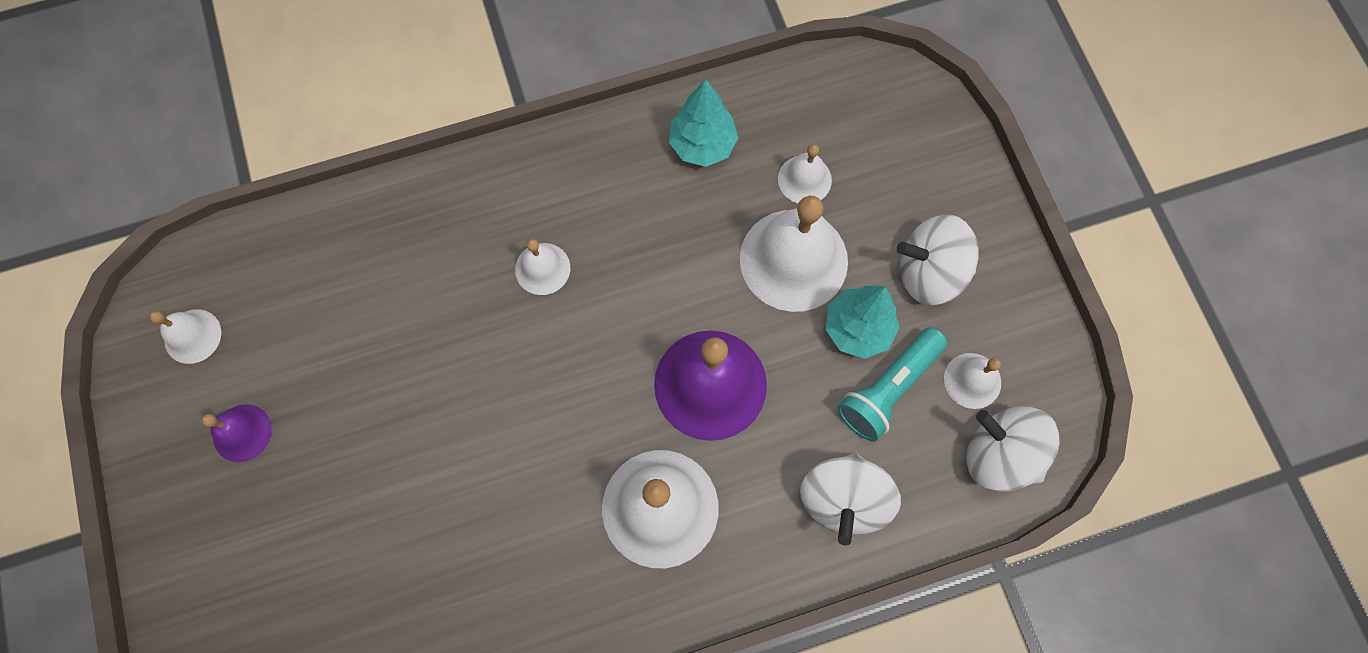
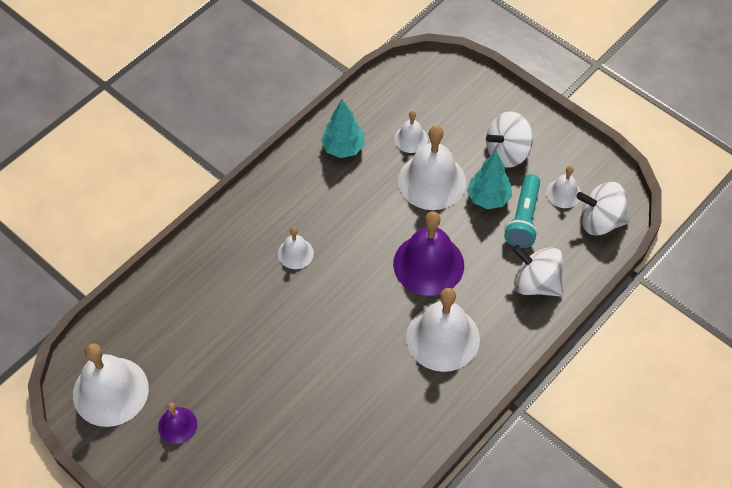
camera: 30 degrees left, 15 degrees down
white bell [149,309,221,364] -> white bell [73,344,149,427], size x1.96
white spinning top [800,453,901,545] -> white spinning top turned 135 degrees clockwise [513,245,563,296]

